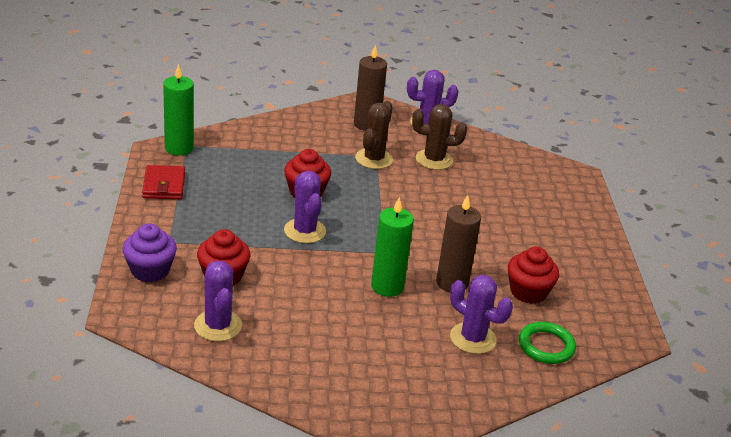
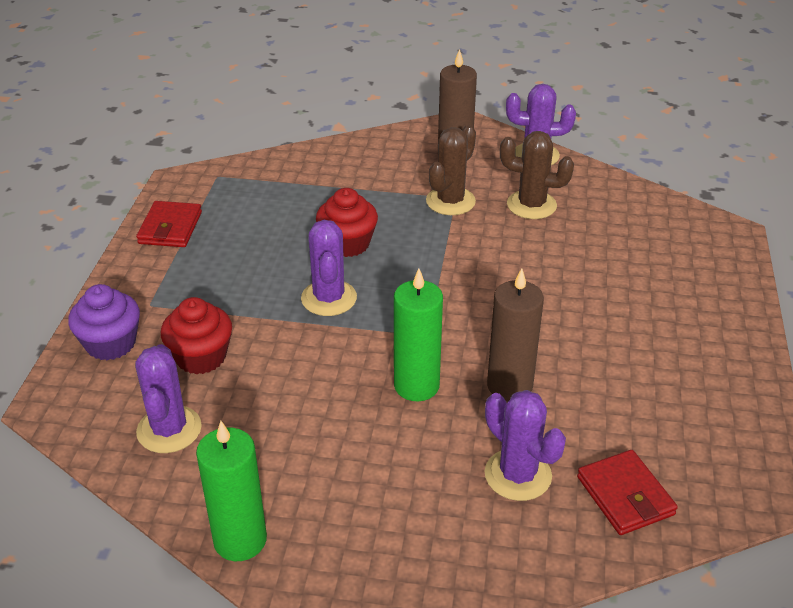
camera: 15 degrees right, 5 degrees up
green candle [163,64,194,156] -> green candle moved to [196,421,267,561]
red cupcake [508,247,559,304] -> none
green ring [519,322,576,364] -> red wallet [577,450,678,535]

